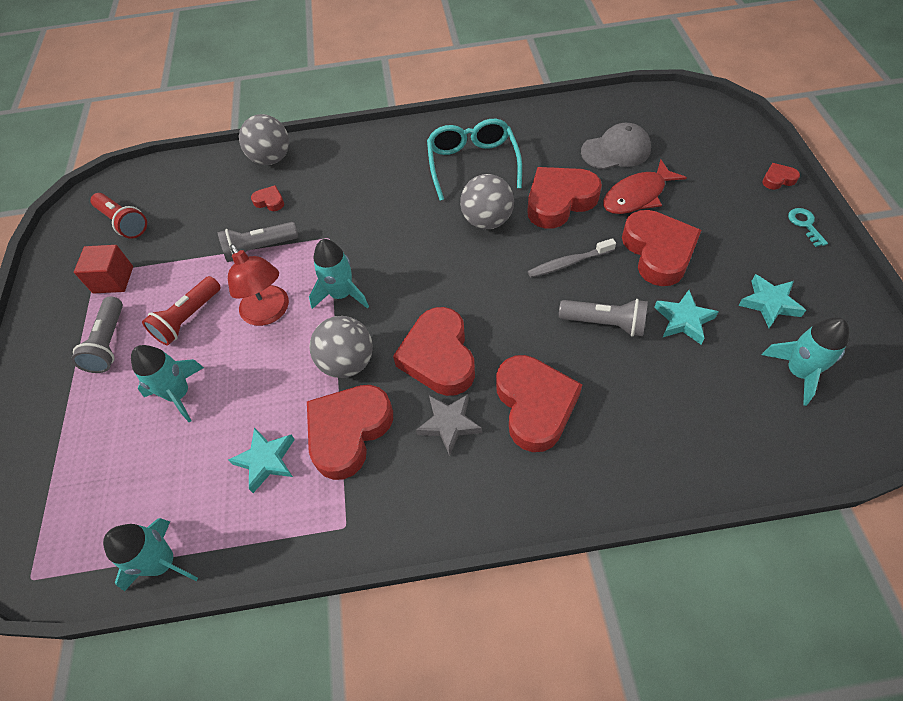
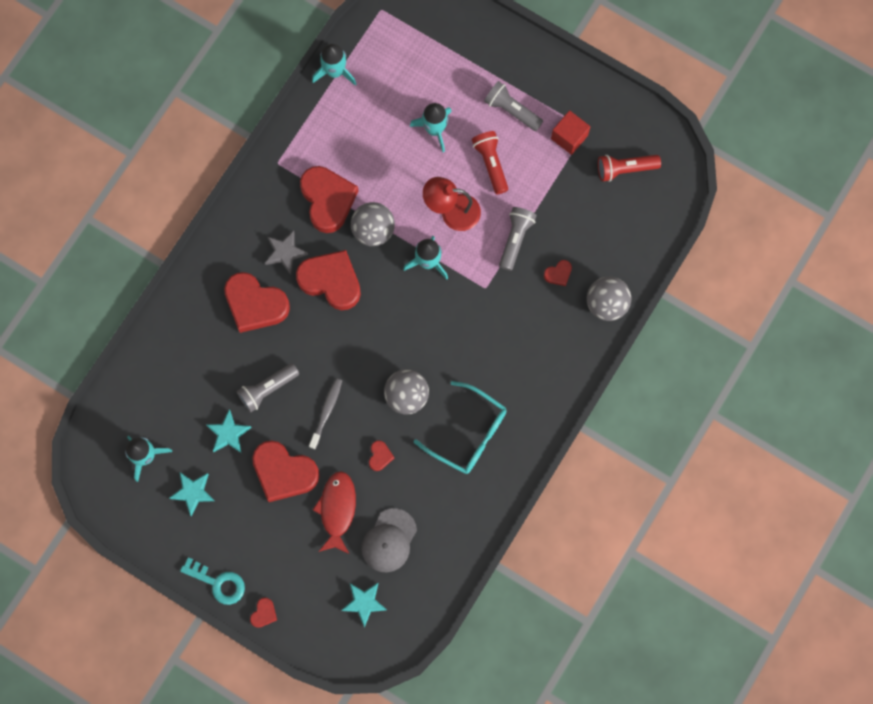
camera: 125 degrees right, 20 degrees up
turquoise star [228,427,295,493] -> turquoise star moved to [341,583,387,627]
red heart [528,167,602,229] -> red heart [369,440,394,471], size x0.44
turquoise key [788,208,828,247] -> turquoise key [180,557,245,605], size x1.57

